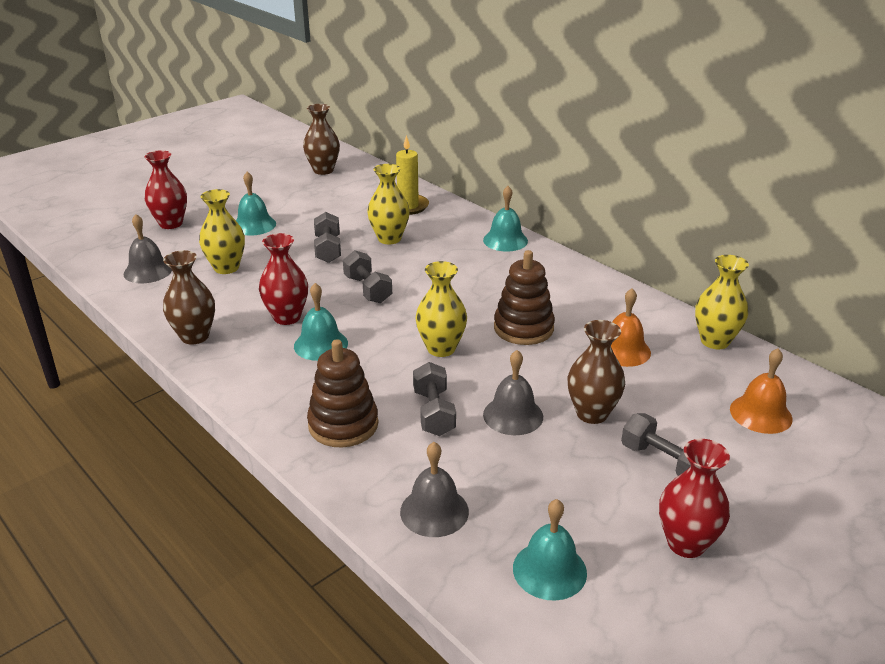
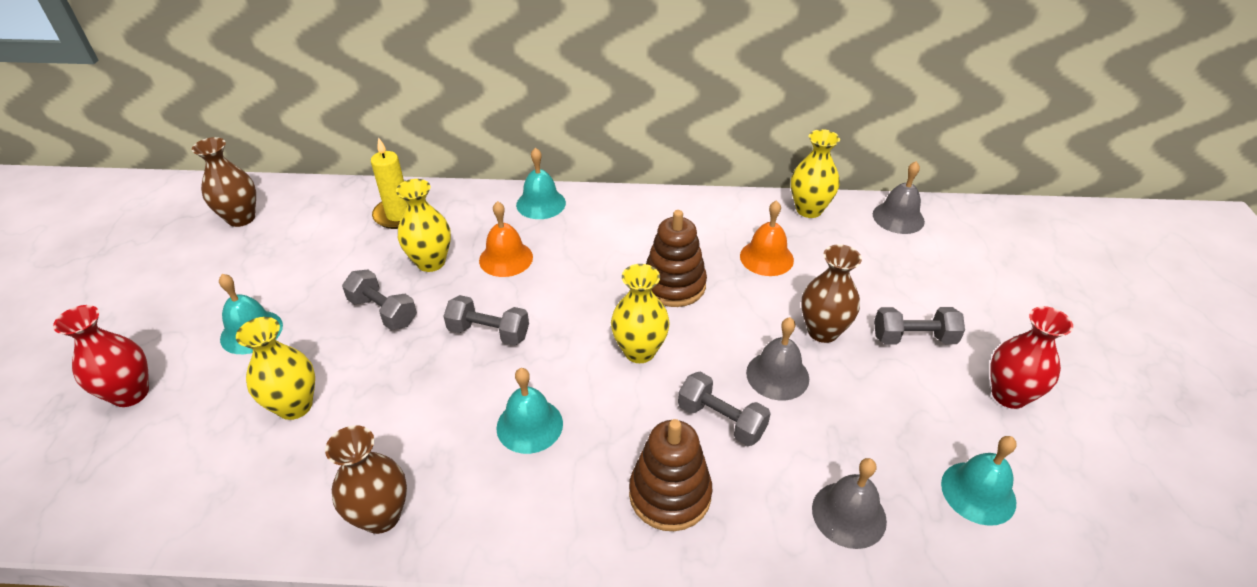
camera: 45 degrees left, 10 degrees up
grey bell [124,214,172,283] -> grey bell moved to [873,161,925,234]
red vase [259,233,308,325] -> none
orange bell [730,348,793,434] -> orange bell moved to [479,201,533,277]

